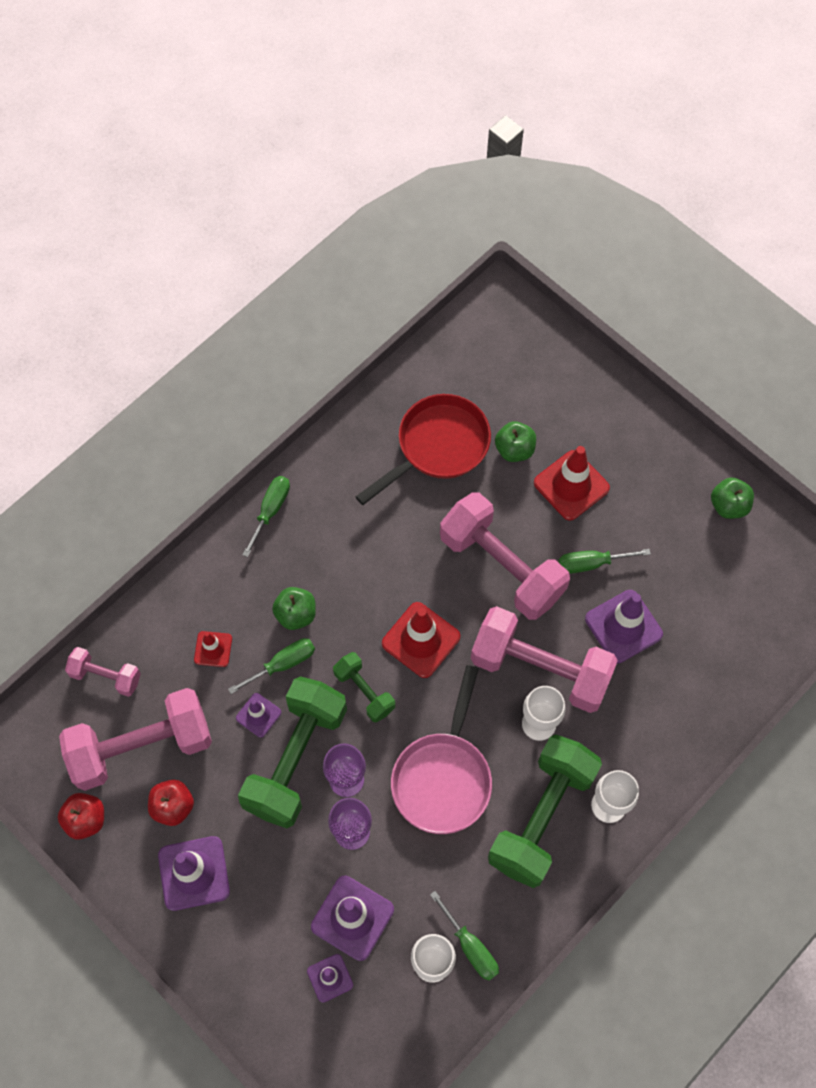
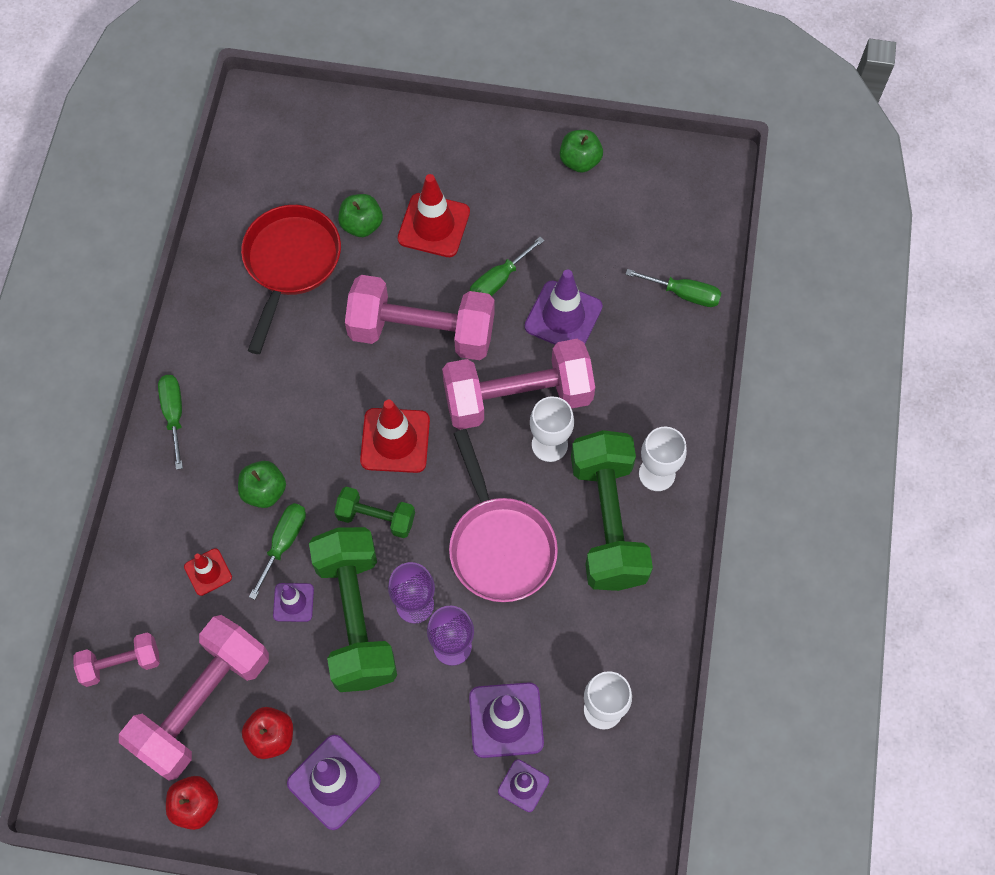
camera: 35 degrees left, 0 degrees up
green screwdriver [430,891,499,981] -> green screwdriver moved to [625,269,722,307]

